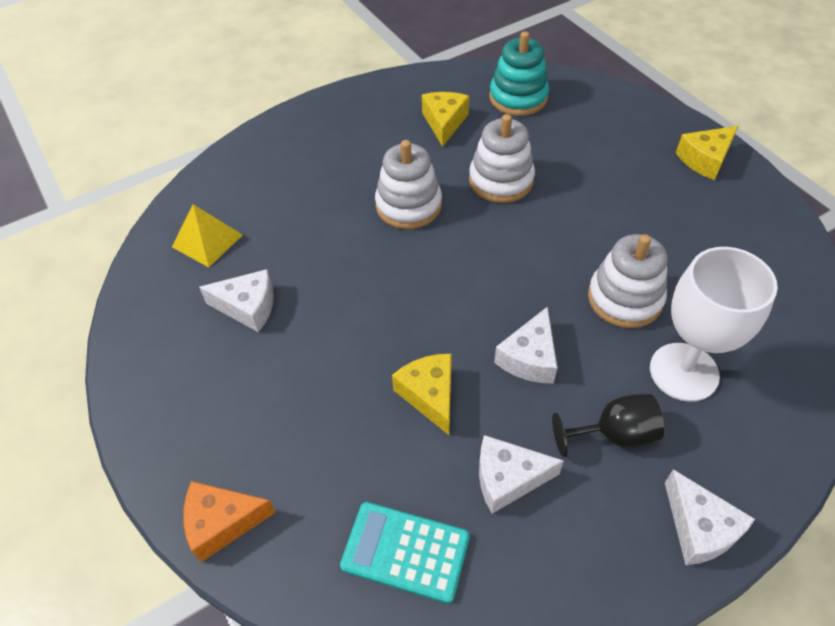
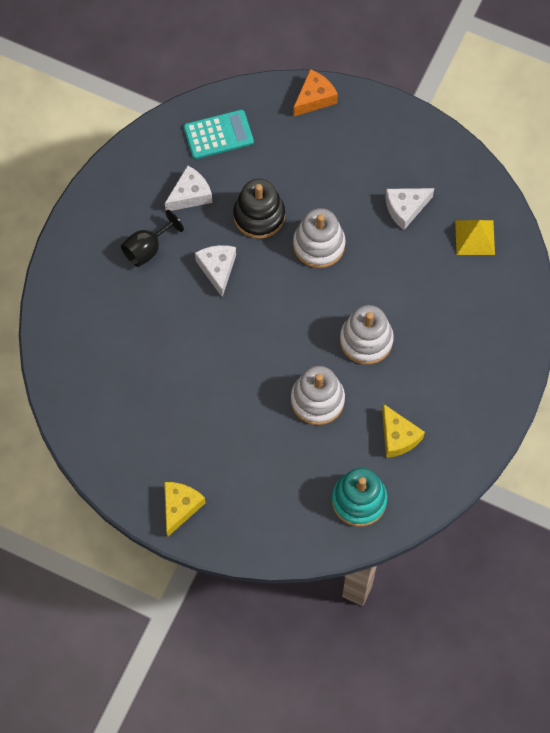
camera: 145 degrees right, 15 degrees up
yellow cheese [392,354,452,435] -> black stacking toy [233,179,285,239]
white stacking toy [588,234,667,328] -> white stacking toy moved to [293,208,346,268]
white goblet [650,247,778,402] -> none
white cheese [665,469,755,565] -> none

